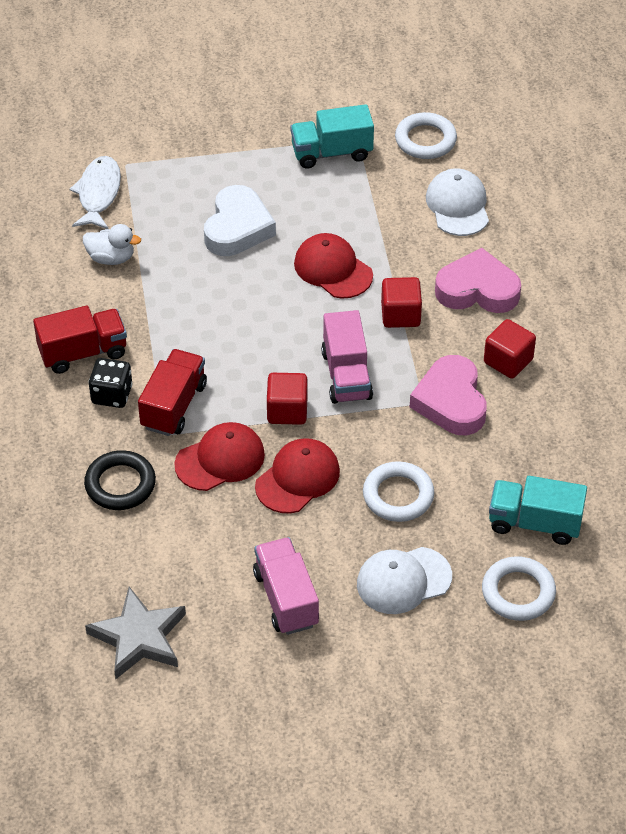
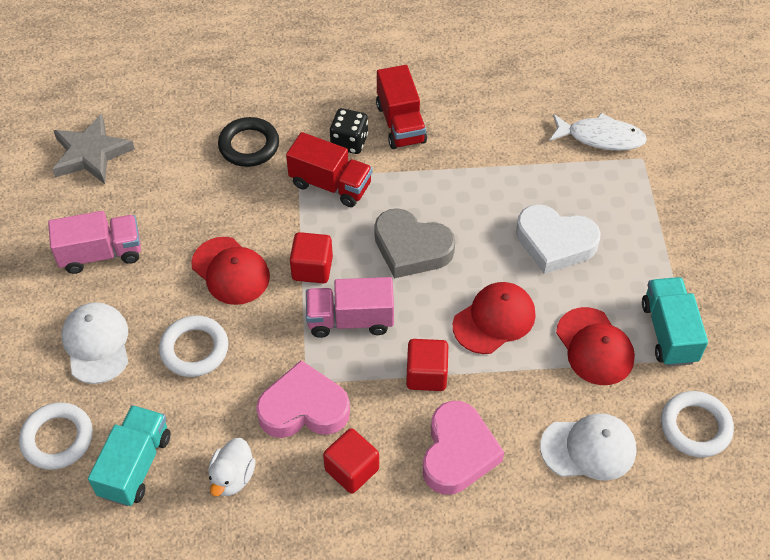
camera: 95 degrees right, 5 degrees up
white duck [83,224,141,265] -> white duck moved to [208,438,256,496]
red cap [174,422,265,491] -> red cap moved to [556,307,635,385]
none -> grey heart [374,208,455,278]

